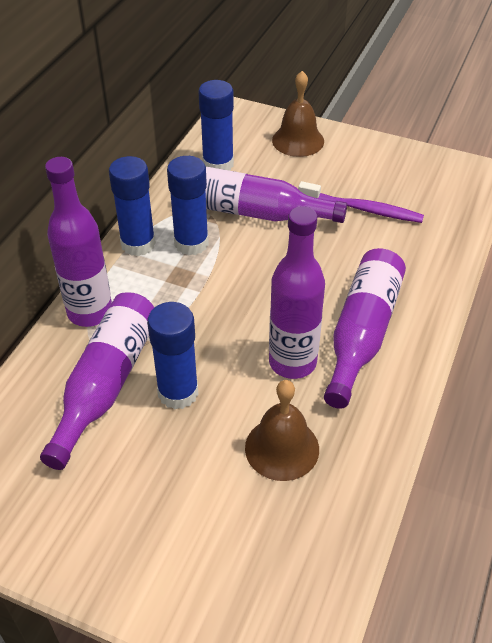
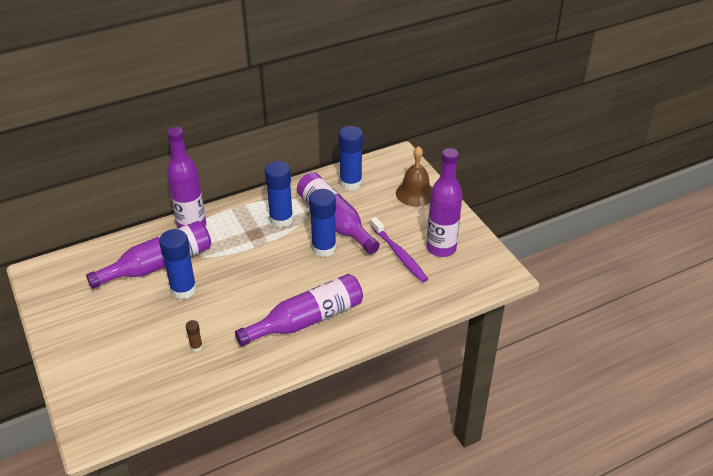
camera: 40 degrees right, 5 degrees down
blue glue stick [109,156,156,256] -> blue glue stick moved to [309,189,336,257]
brown bell [245,380,319,481] -> brown glue stick [186,320,203,352]
purple bottle [269,206,325,379] -> purple bottle moved to [427,148,462,257]

